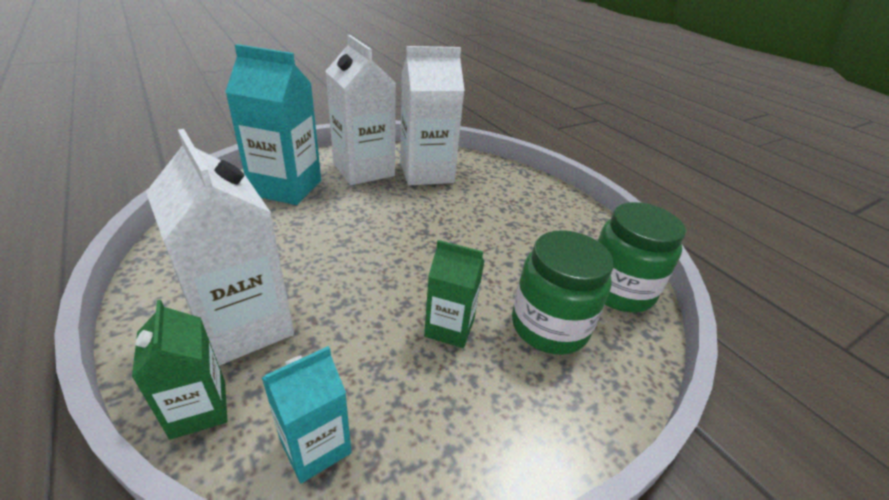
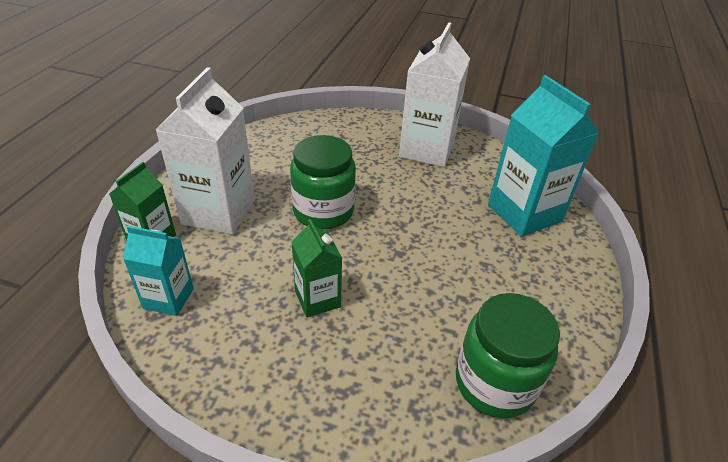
camera: 50 degrees right, 5 degrees up
turquoise carton [225,44,321,205] -> turquoise carton moved to [488,75,599,237]
white carton [400,46,465,185] -> none
green jar [512,230,614,355] -> green jar moved to [290,135,356,229]

